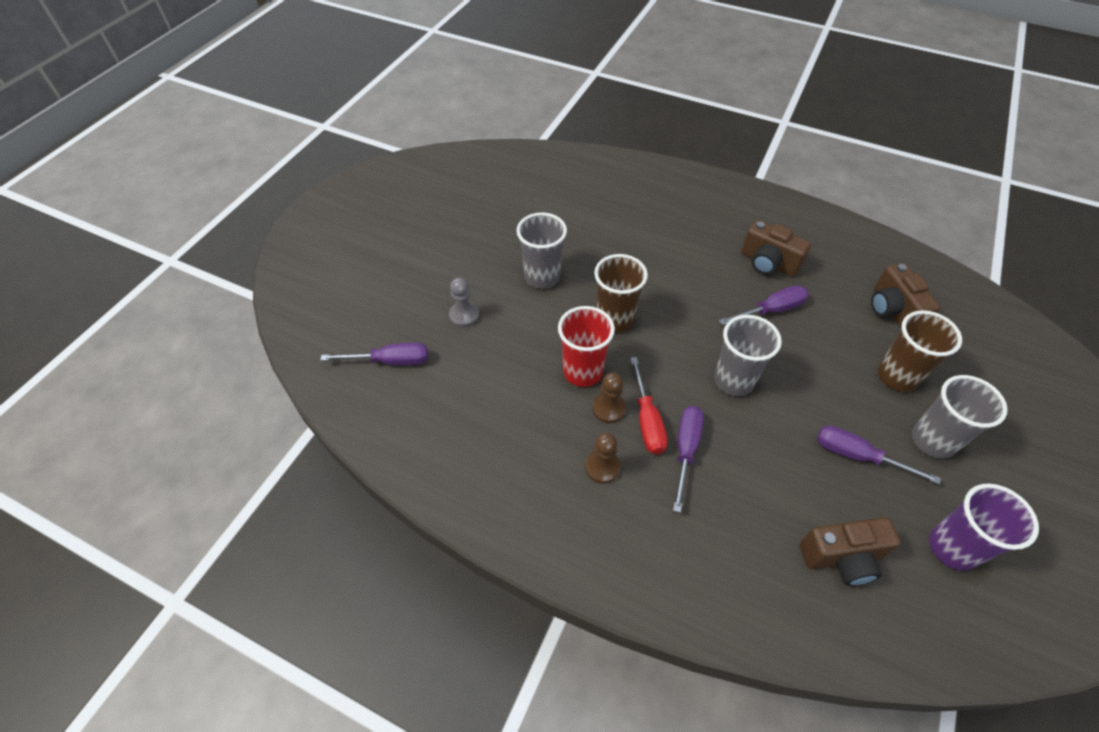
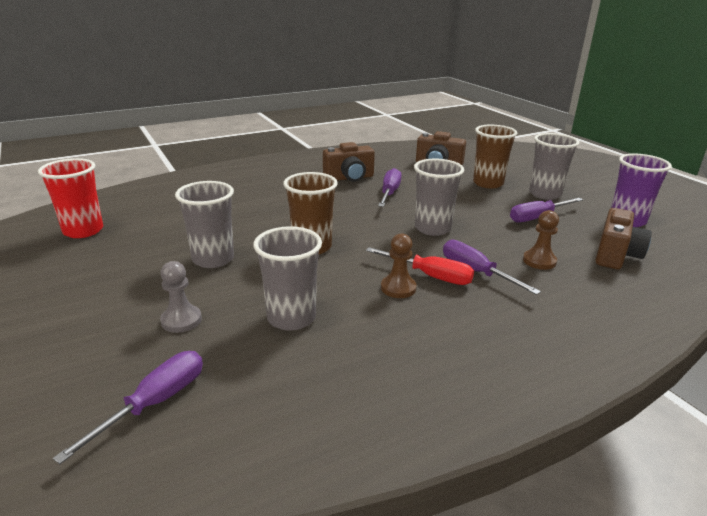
camera: 55 degrees left, 25 degrees down
red cup [558,306,615,387] -> red cup moved to [38,158,103,238]
brown pawn [585,433,621,484] -> brown pawn moved to [523,210,559,270]
none -> grey cup [253,226,322,331]

